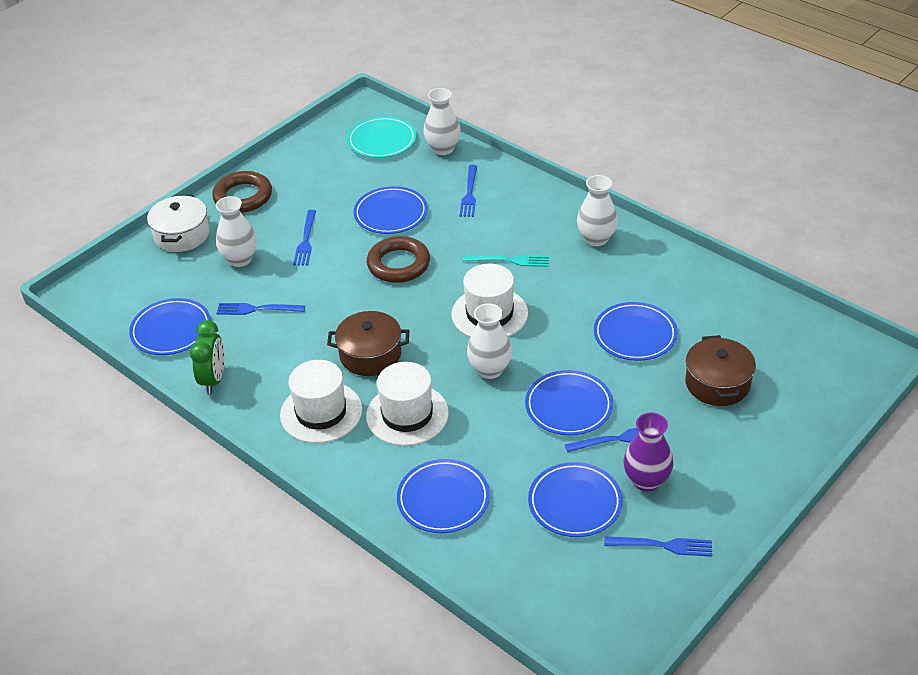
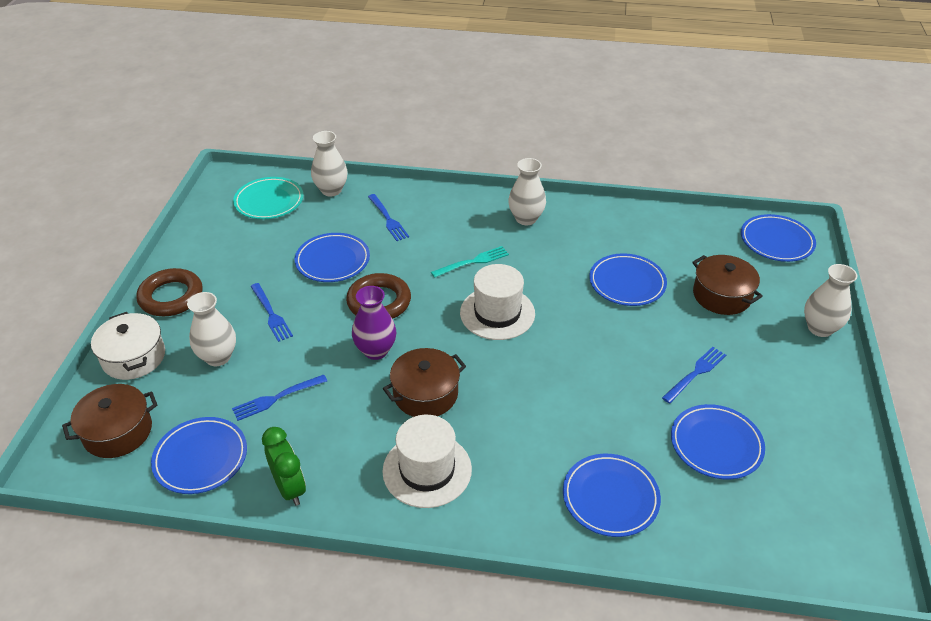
camera: 35 degrees left, 0 degrees up
white hat [366,362,449,446] -> none
white vase [467,303,512,379] -> white vase moved to [804,264,858,337]
blue plate [525,370,613,436] -> blue plate moved to [741,214,816,262]
blue fork [604,536,712,557] -> none
purple vase [623,413,673,492] -> purple vase moved to [352,286,396,360]
none -> brown pot [62,384,158,458]

